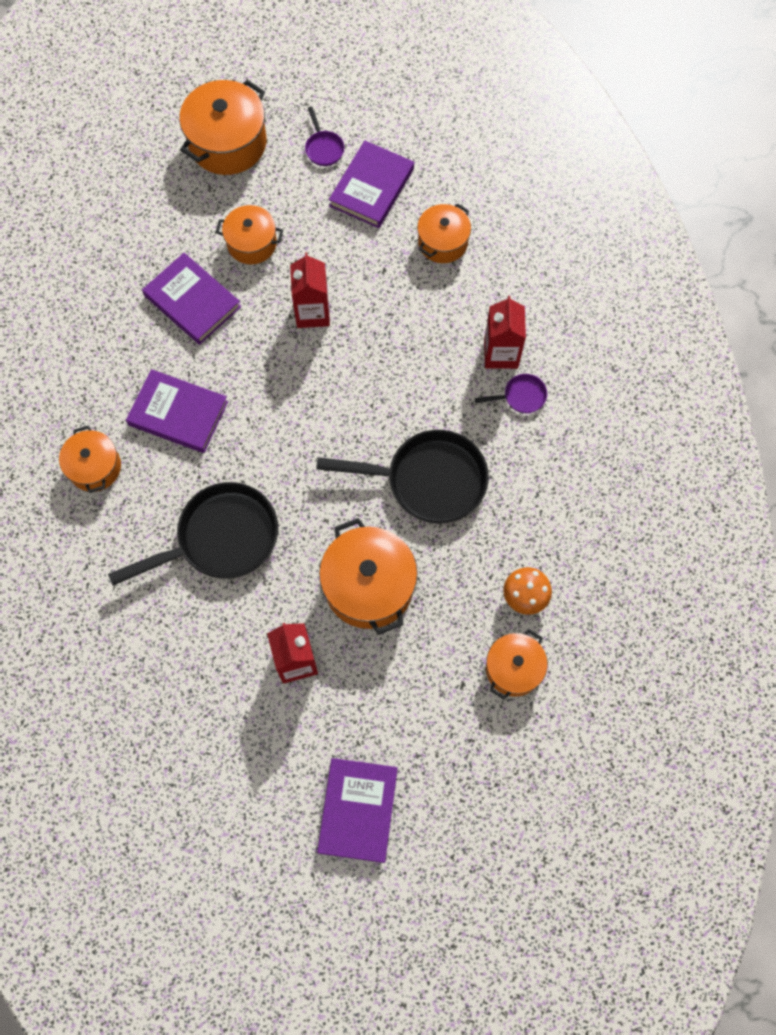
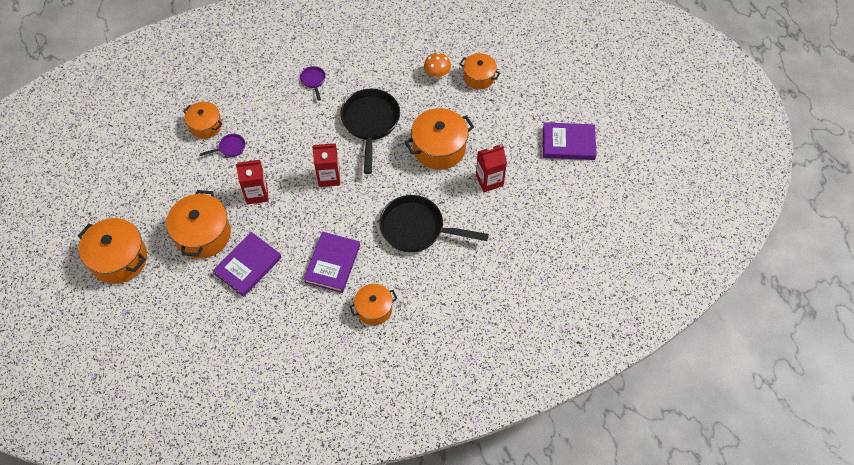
camera: 95 degrees left, 10 degrees down
black pan [108,482,278,586] -> black pan turned 45 degrees counterclockwise [379,195,489,252]
orange pot [216,205,283,265] -> orange pot [166,190,231,259], size x1.62
purple pan [305,106,344,166] -> purple pan moved to [200,134,245,157]
purple book [329,140,414,228] -> none
red carton [484,296,526,369] -> red carton moved to [312,143,340,187]

